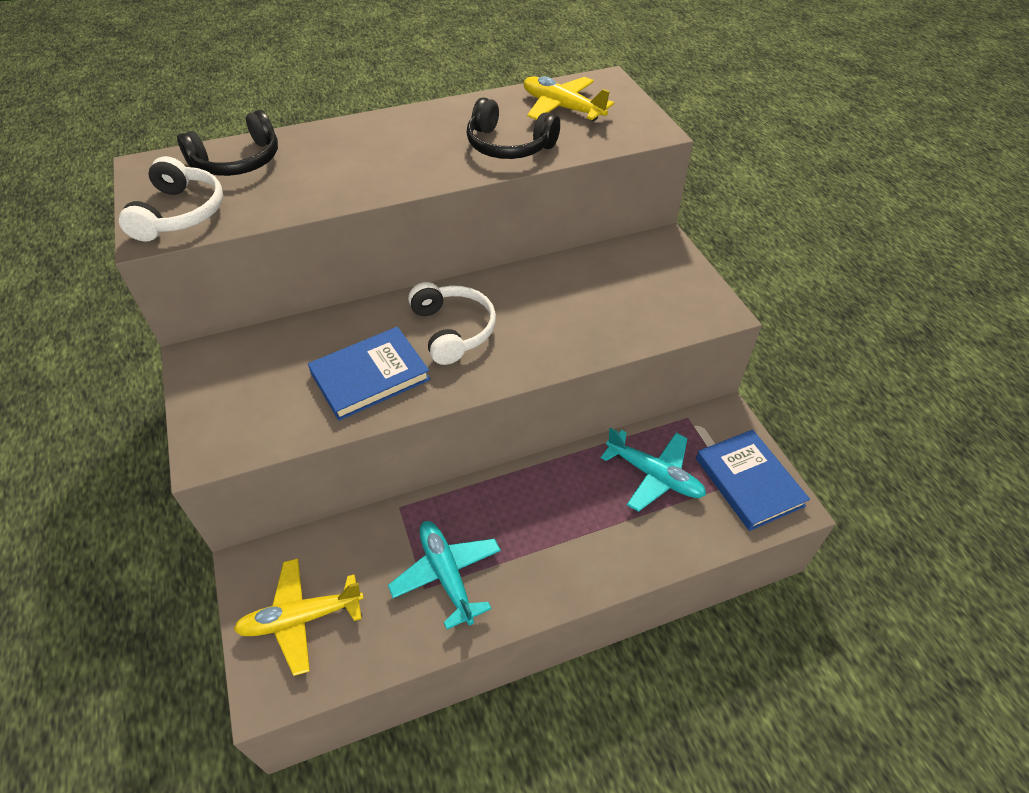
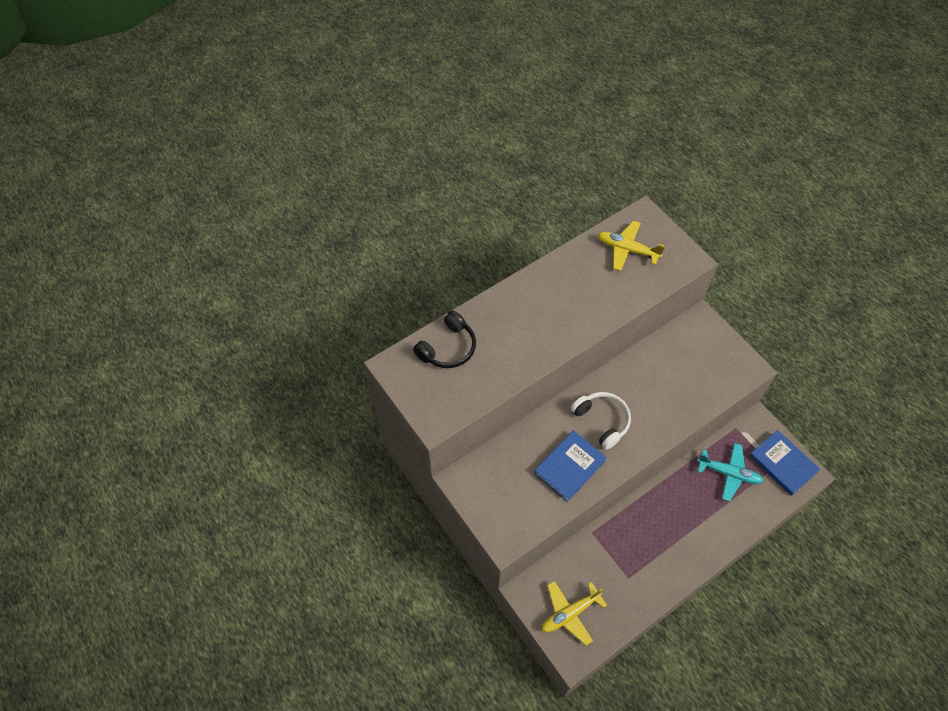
camera: 15 degrees left, 10 degrees up
white headphones [119,156,223,242] -> none
turquoise plane [388,521,501,629] -> none
black headphones [467,97,560,159] -> none

